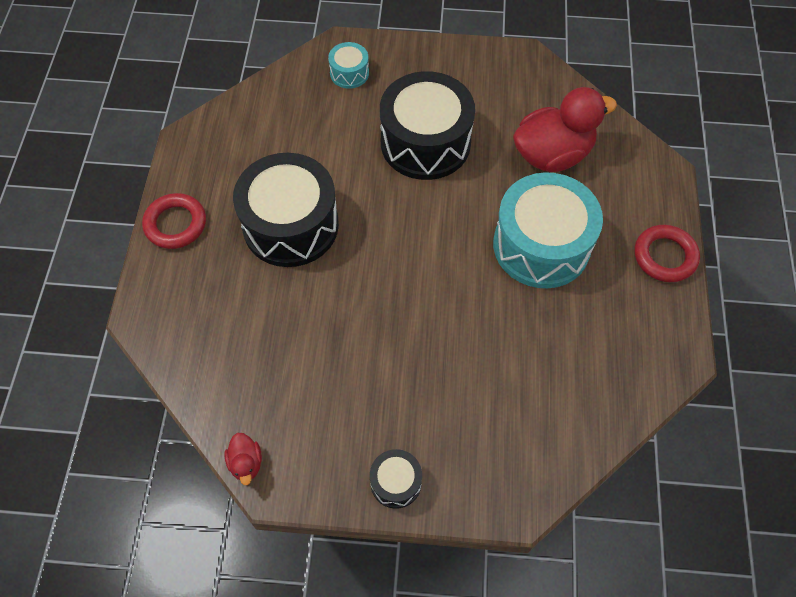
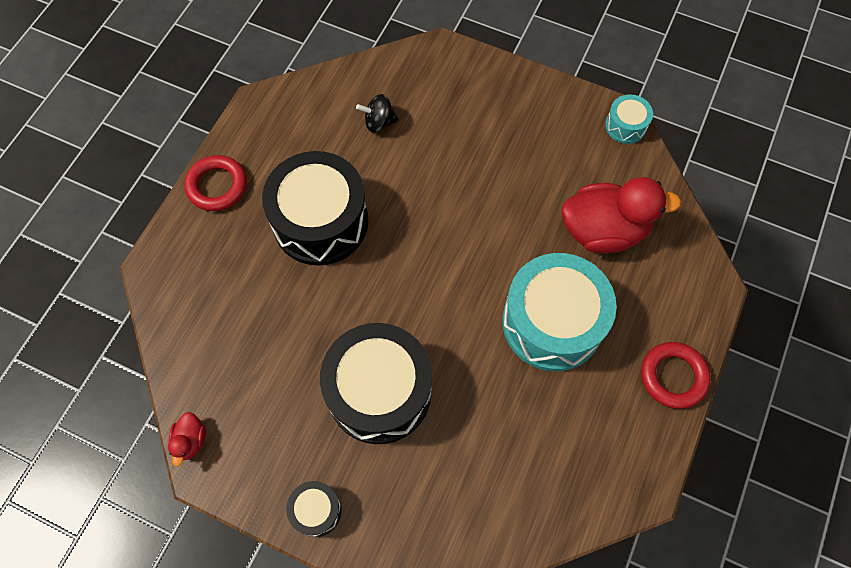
camera: 20 degrees right, 5 degrees up
turquoise drum [328,42,369,89] -> turquoise drum moved to [605,94,653,144]
black drum [380,71,475,180] -> black drum moved to [320,323,432,444]
none -> black spinning top [356,94,399,133]

